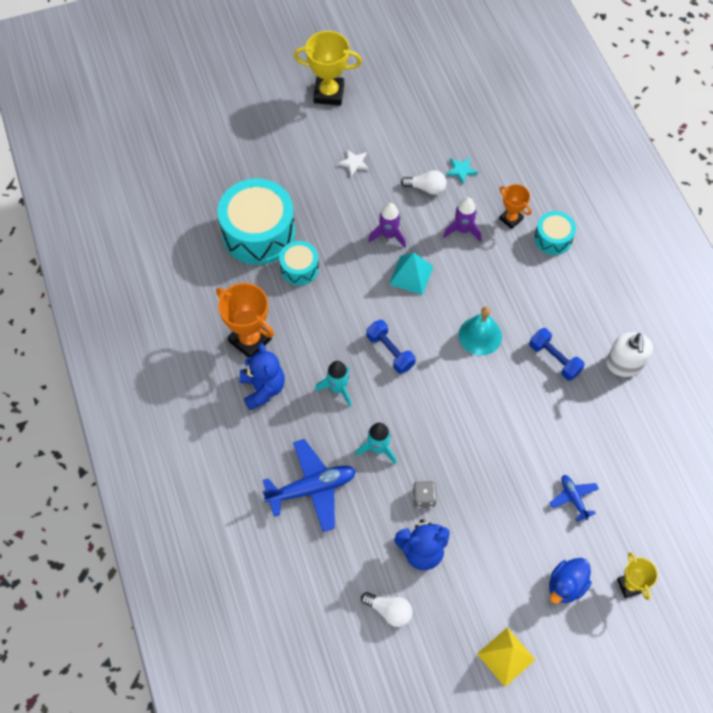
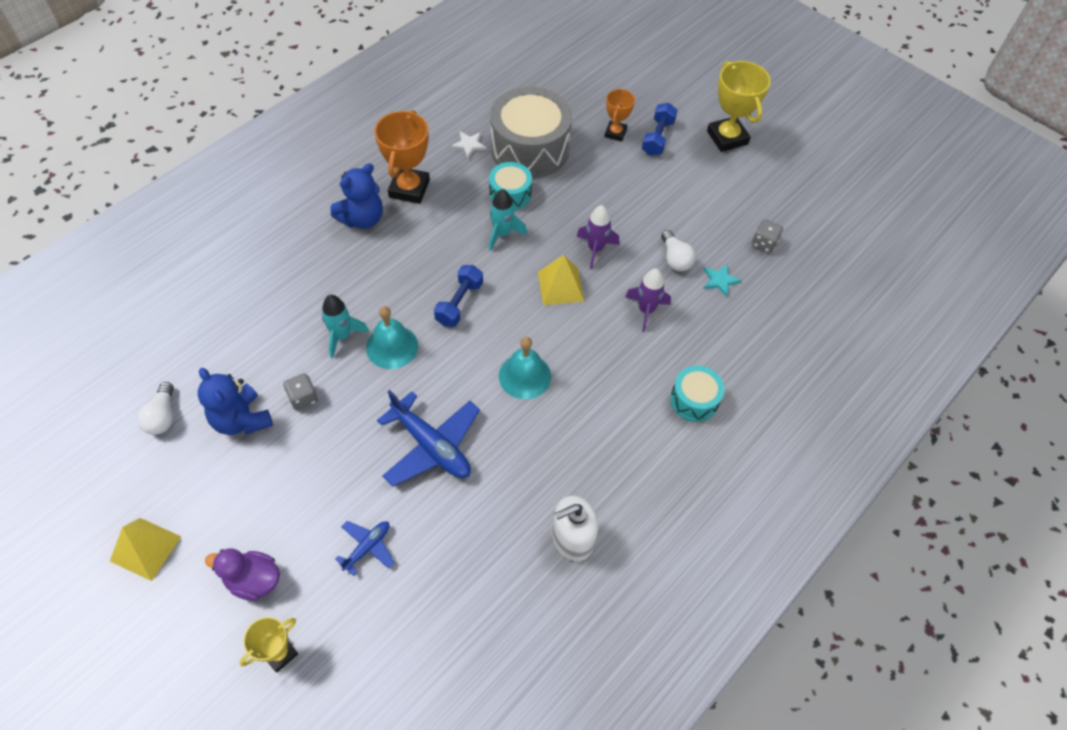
camera: 60 degrees right, 5 degrees down
turquoise drum [218,179,295,265] -> grey drum [490,87,572,179]
blue plane [262,439,356,532] -> blue plane moved to [377,390,480,487]
turquoise rocket [315,361,351,407] -> turquoise rocket moved to [489,189,527,251]
white star [337,149,369,176] -> white star moved to [451,131,487,158]
turquoise pyramid [389,252,434,295] -> yellow pyramid [538,255,585,305]
orange trophy [499,184,532,229] -> orange trophy moved to [605,89,635,142]
blue dumbbell [529,328,585,381] -> blue dumbbell moved to [642,103,678,156]
blue duck [549,558,591,604] -> purple duck [205,548,280,601]
none -> turquoise bell [366,306,418,369]
none -> grey dice [752,219,783,253]

